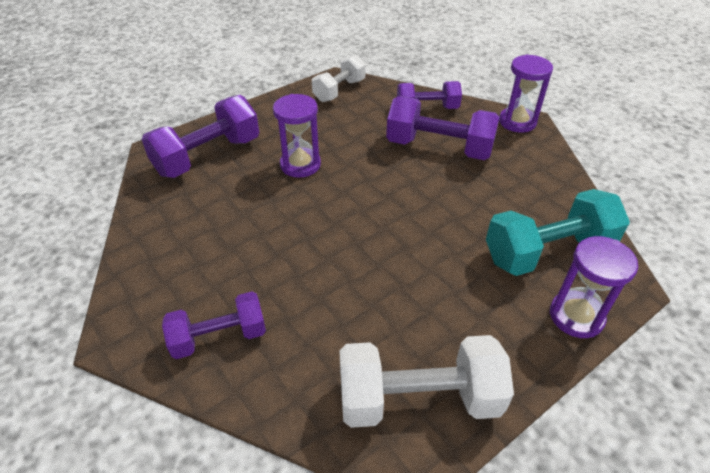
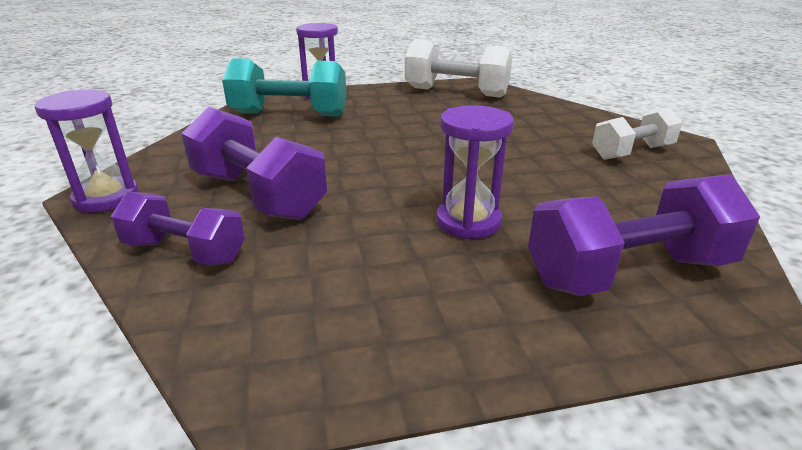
camera: 155 degrees left, 15 degrees down
purple dumbbell [162,291,266,359] -> none
white dumbbell [312,54,366,102] -> white dumbbell moved to [592,107,682,160]

